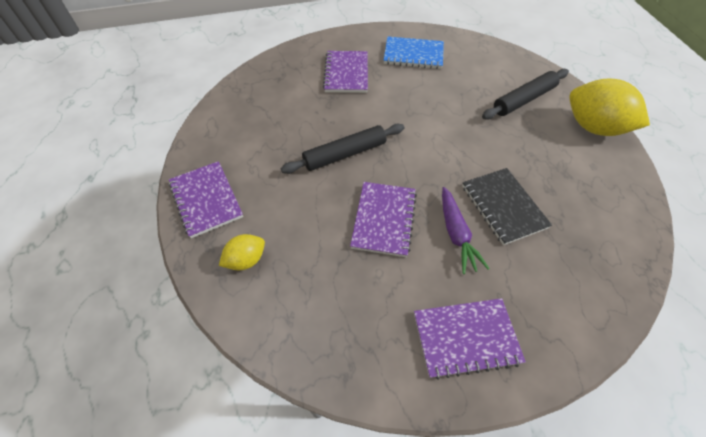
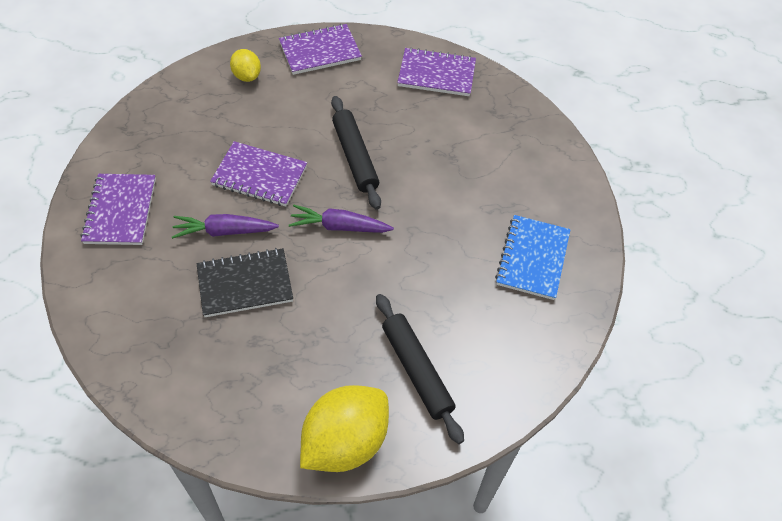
camera: 95 degrees right, 0 degrees up
purple notebook [323,51,368,93] -> purple notebook moved to [397,47,476,96]
none -> purple carrot [289,204,394,233]

